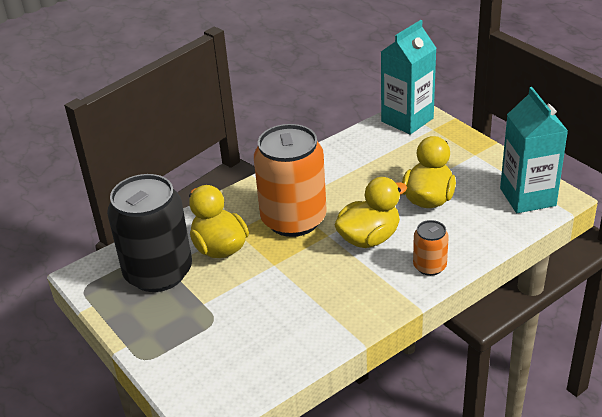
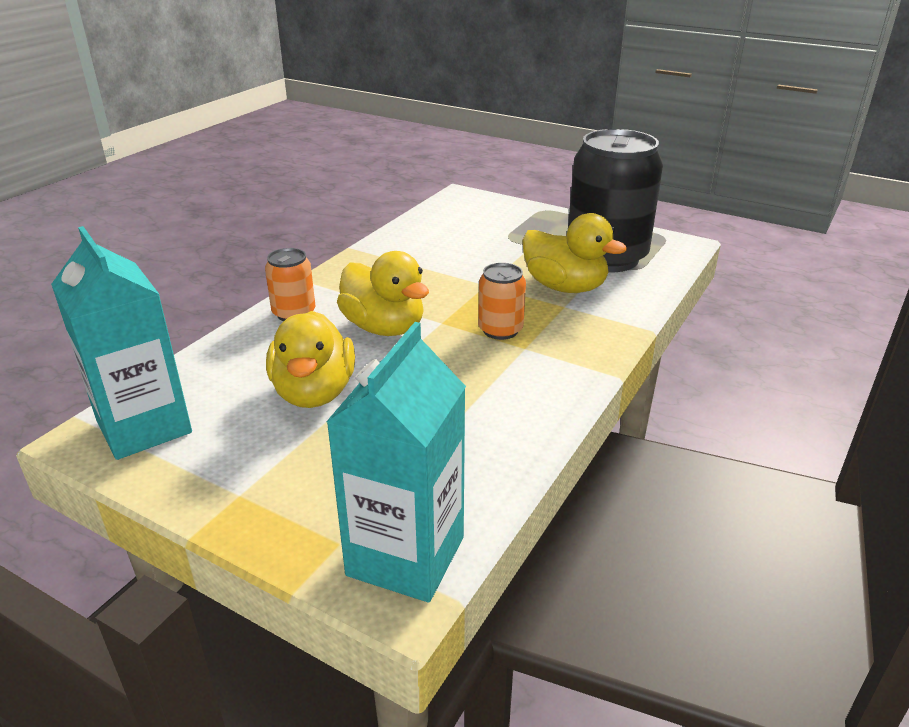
camera: 155 degrees right, 5 degrees down
orange can [254,124,327,237] -> orange can [478,263,526,340], size x0.47
yellow duck [334,177,407,248] -> yellow duck turned 75 degrees counterclockwise [337,251,429,336]

